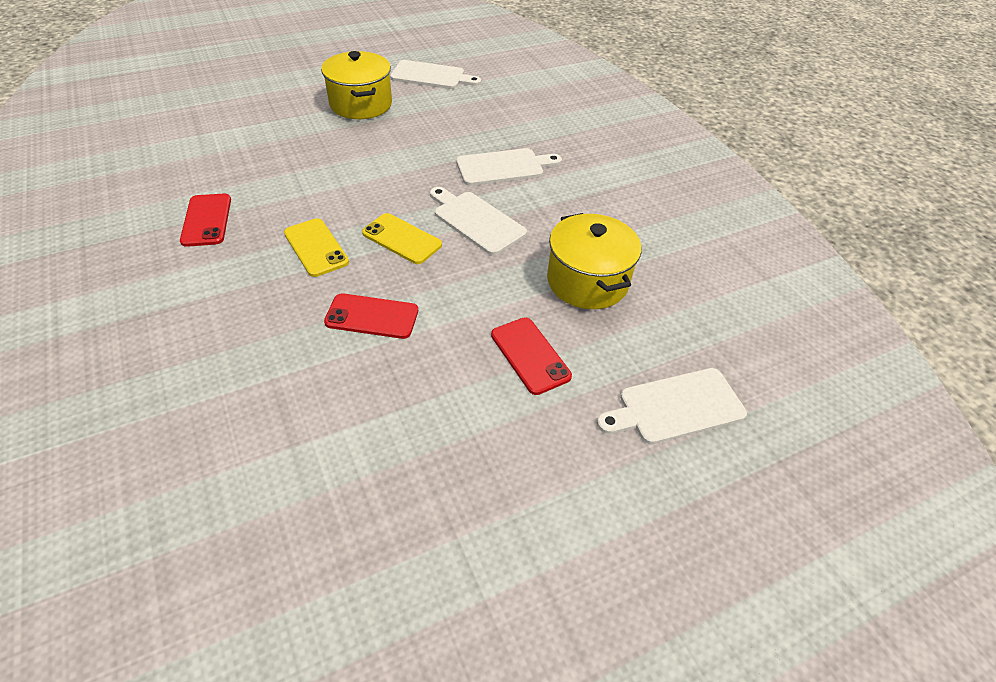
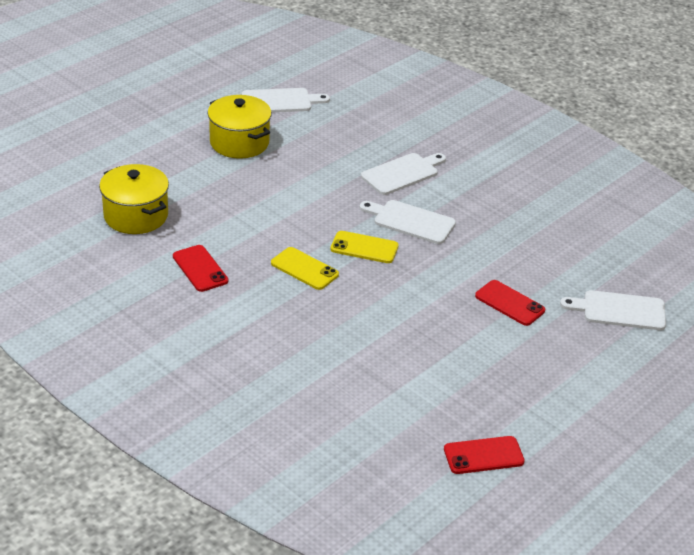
camera: 20 degrees left, 10 degrees down
red phone [324,293,418,339] -> red phone moved to [444,436,525,474]
yellow pot [547,213,641,309] -> yellow pot moved to [99,164,169,234]
white cutting board [597,368,747,444] -> white cutting board turned 45 degrees clockwise [560,290,666,330]

